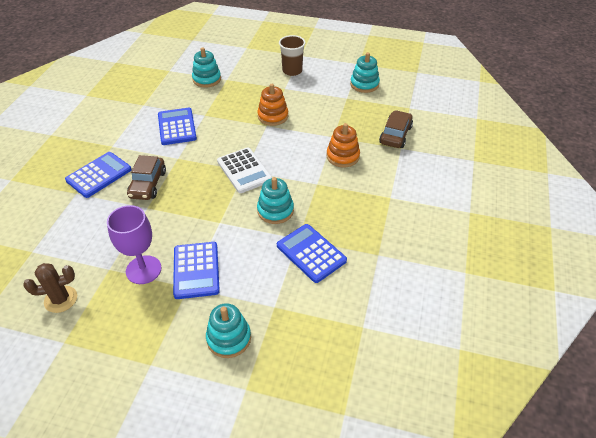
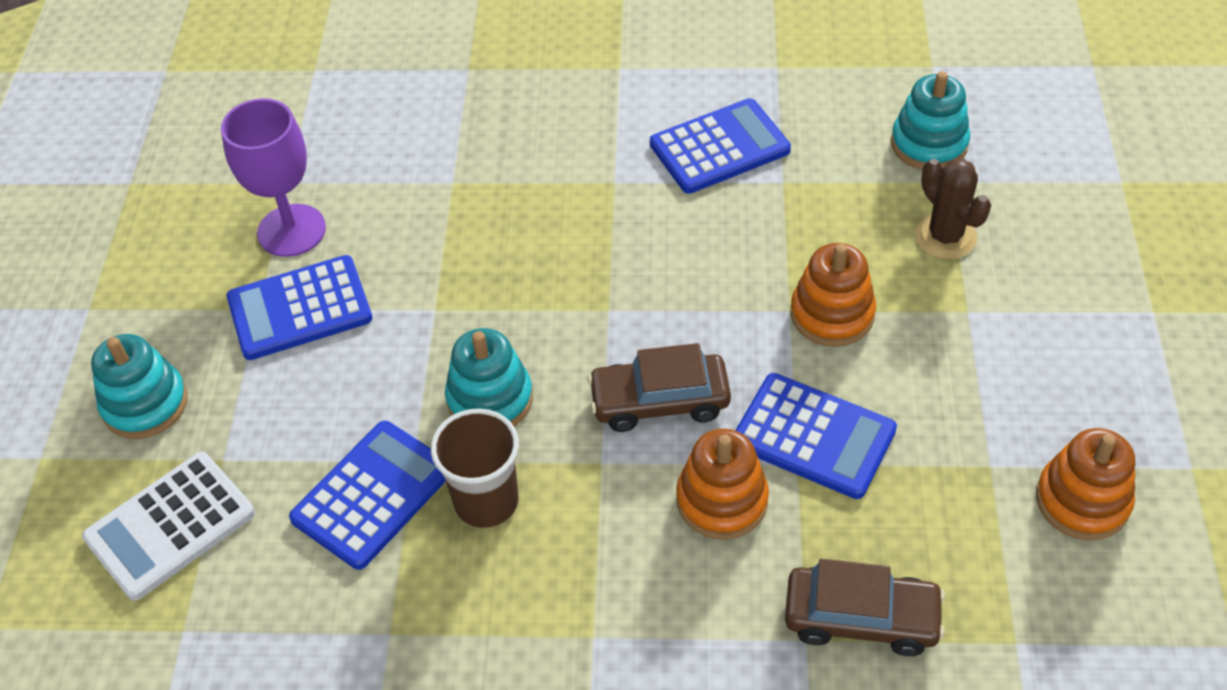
camera: 80 degrees right, 5 degrees up
brown cactus [23,263,77,313] -> brown cactus moved to [914,159,991,259]
blue calculator [65,152,132,198] -> blue calculator moved to [735,373,897,499]
brown car [127,155,166,200] -> brown car moved to [587,343,731,432]
white calculator [217,147,272,193] -> white calculator moved to [82,452,255,601]
brown cup [279,35,306,76] -> brown cup moved to [431,408,519,528]
turquoise stacking toy [350,52,380,93] -> orange stacking toy [1036,428,1135,540]

